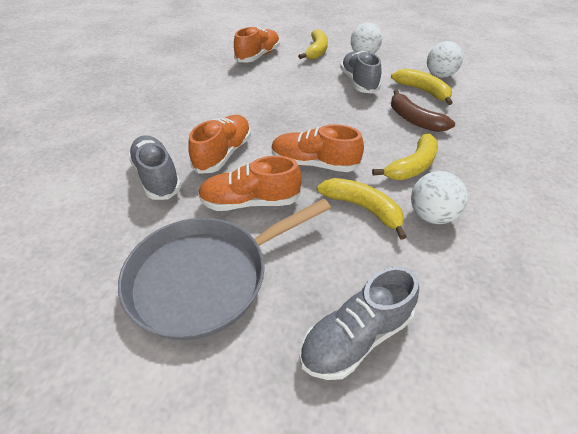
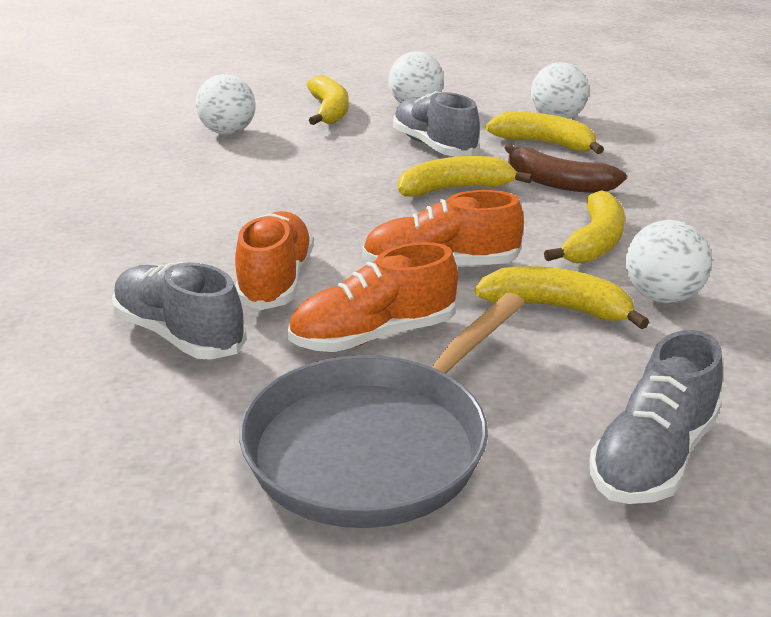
camera: 20 degrees left, 15 degrees down
orange shoe [234,26,280,63] -> white ball [196,74,256,135]
none -> yellow banana [398,156,532,197]

